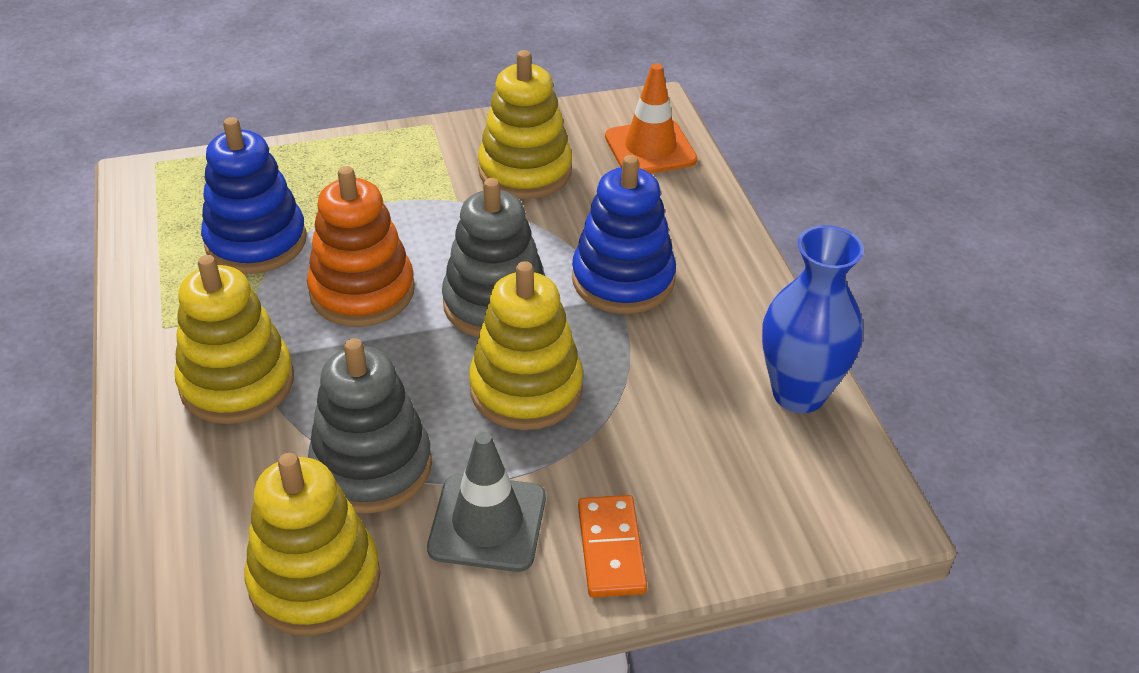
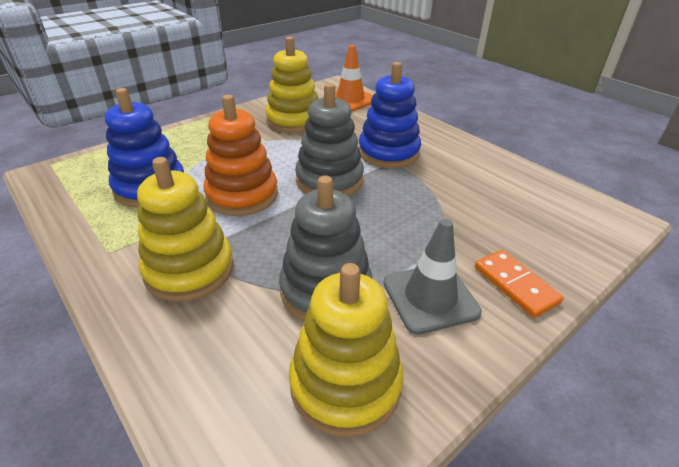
camera: 25 degrees left, 5 degrees down
yellow stacking toy [469,261,583,430] -> none
blue vase [762,225,864,413] -> none

